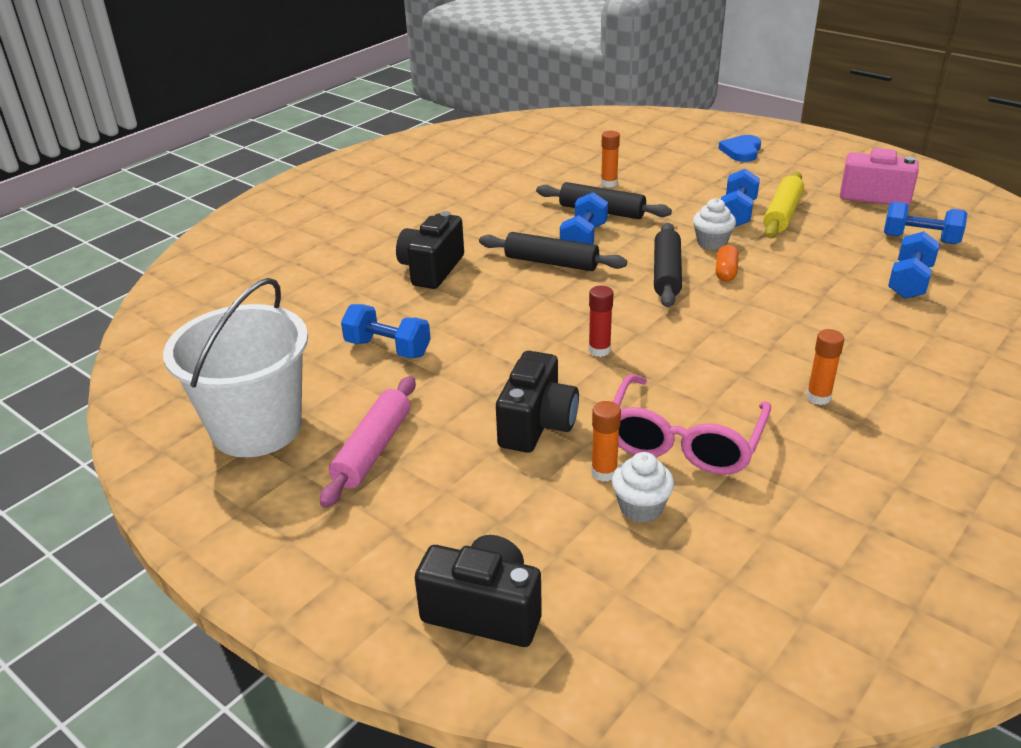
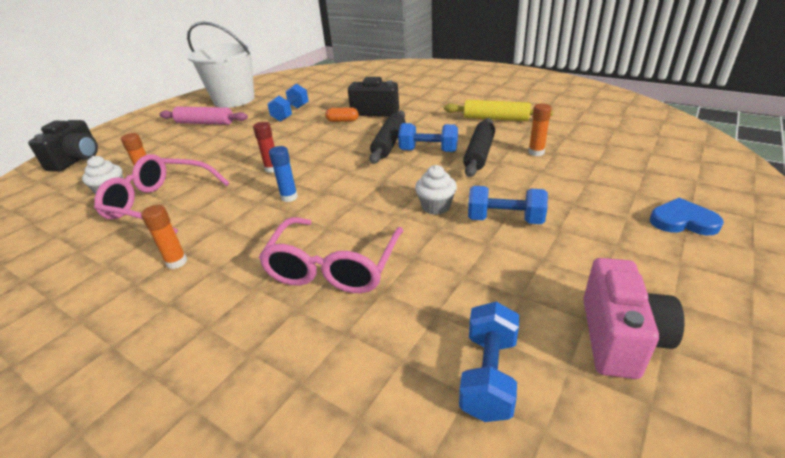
camera: 85 degrees right, 0 degrees up
black camera [496,351,579,453] -> none
black rolling pin [654,223,682,307] -> none
orange capsule [716,245,739,282] -> orange capsule moved to [325,107,359,122]
yellow rolling pin [763,172,804,238] -> yellow rolling pin moved to [444,100,553,121]
blue dumbbell [888,231,940,299] -> none
none -> pink glasses [258,217,403,293]
none -> blue glue stick [269,146,298,202]

